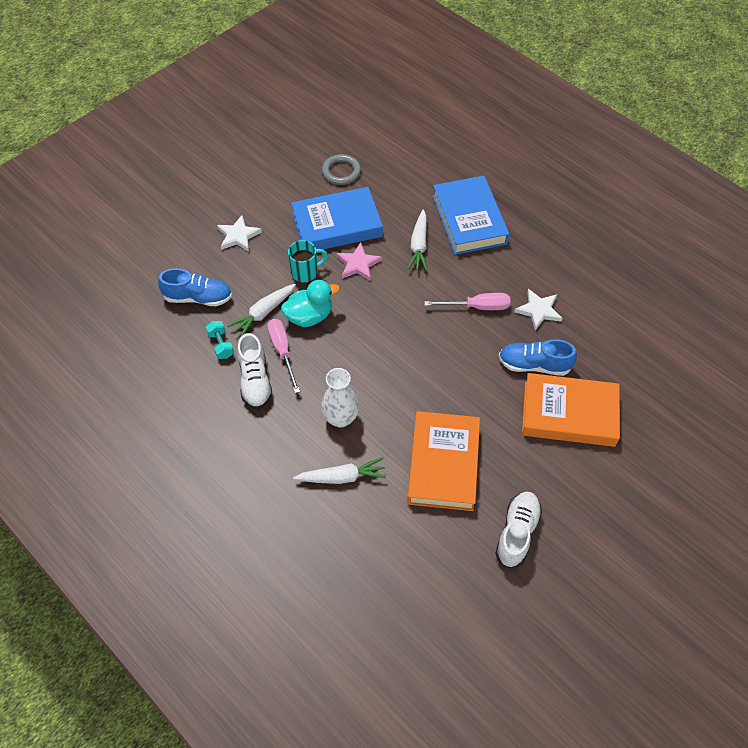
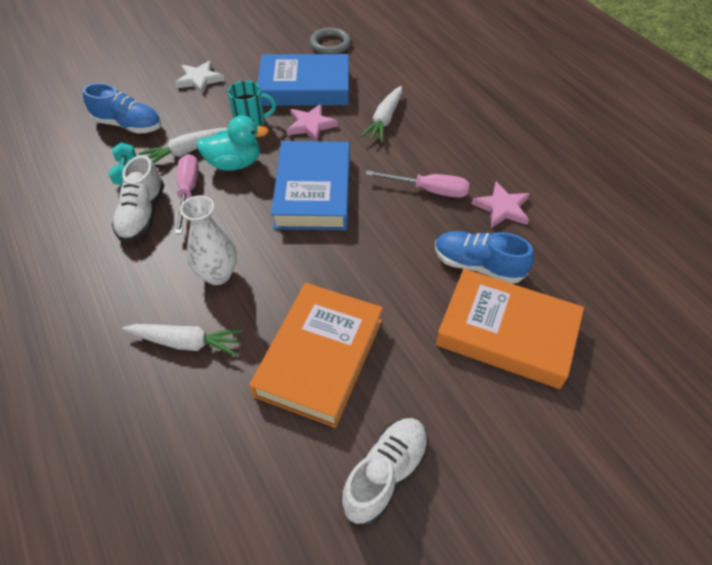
camera: 15 degrees right, 5 degrees down
blue book [433,176,509,255] -> blue book moved to [271,141,350,230]
white star [514,289,562,330] -> pink star [472,182,530,228]

